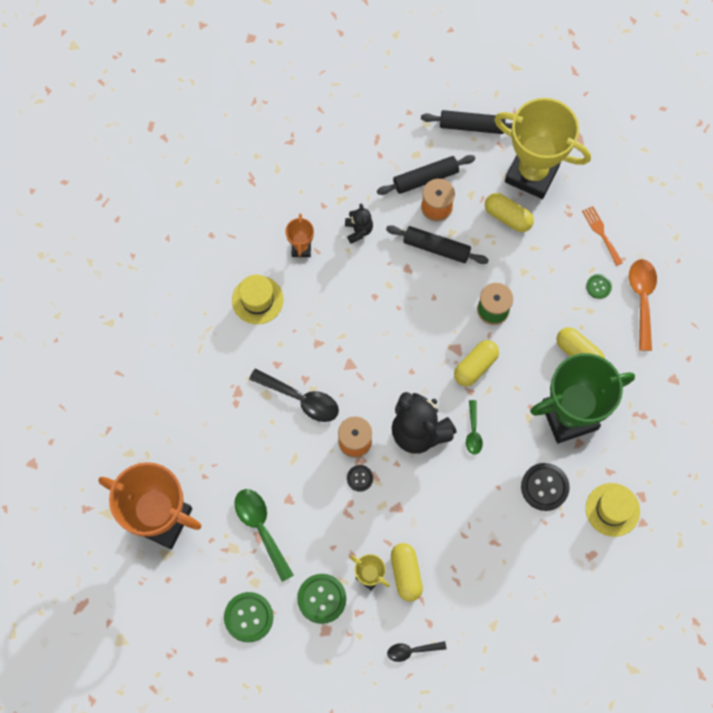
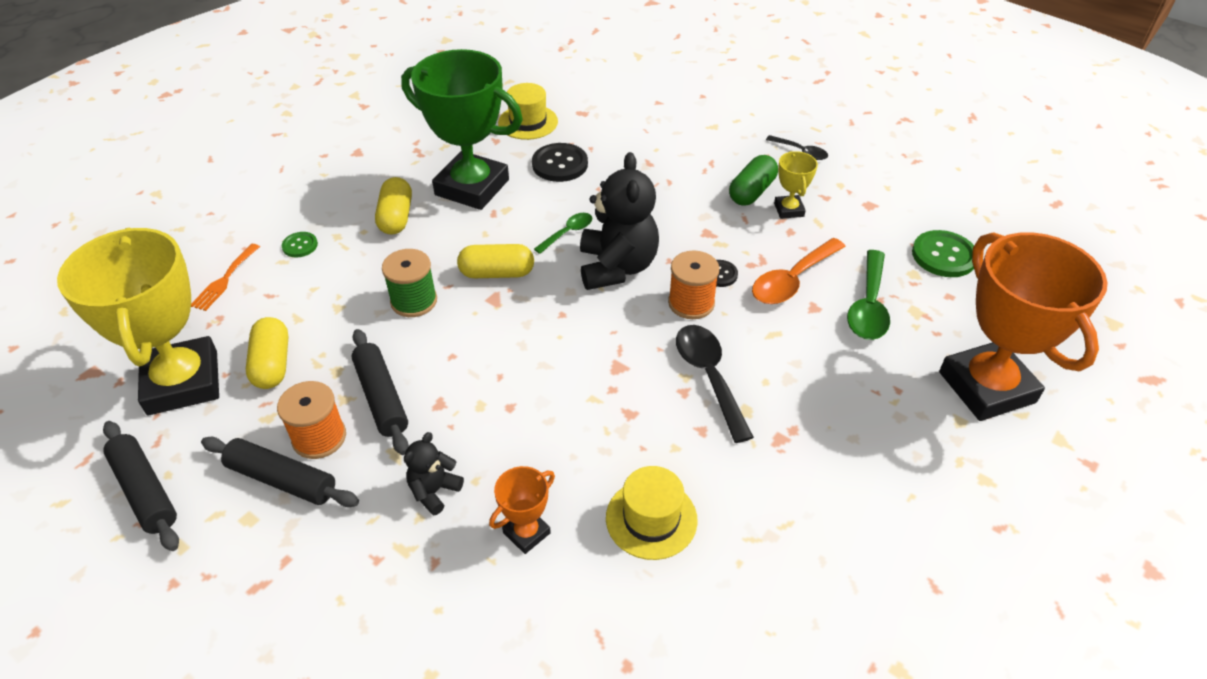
camera: 135 degrees left, 25 degrees down
green button [297,574,346,624] -> none
yellow capsule [391,543,423,601] -> green capsule [729,155,778,206]
orange spoon [629,259,657,351] -> orange spoon moved to [752,238,846,304]

